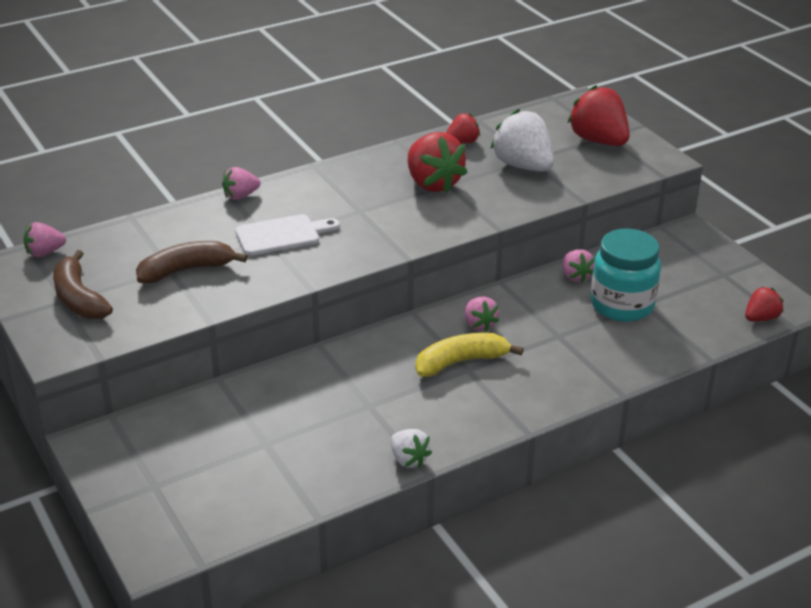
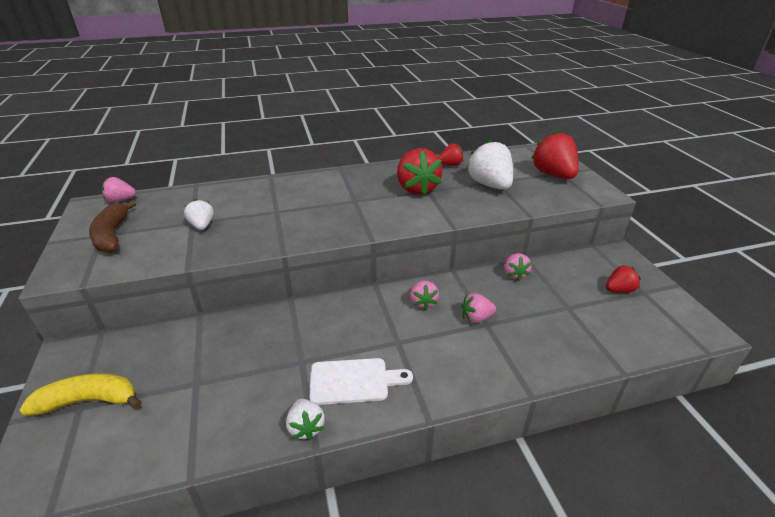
camera: 15 degrees right, 0 degrees up
brown banana [136,241,247,284] -> white strawberry [184,199,214,230]
pink strawberry [222,167,260,200] -> pink strawberry moved to [461,293,496,323]
white cutting board [235,214,340,256] -> white cutting board moved to [309,358,413,405]
yellow banana [416,333,524,377] -> yellow banana moved to [19,373,142,416]
turquoise jar [591,229,661,322] -> none
red strawberry [745,287,784,322] -> red strawberry moved to [606,265,641,293]

